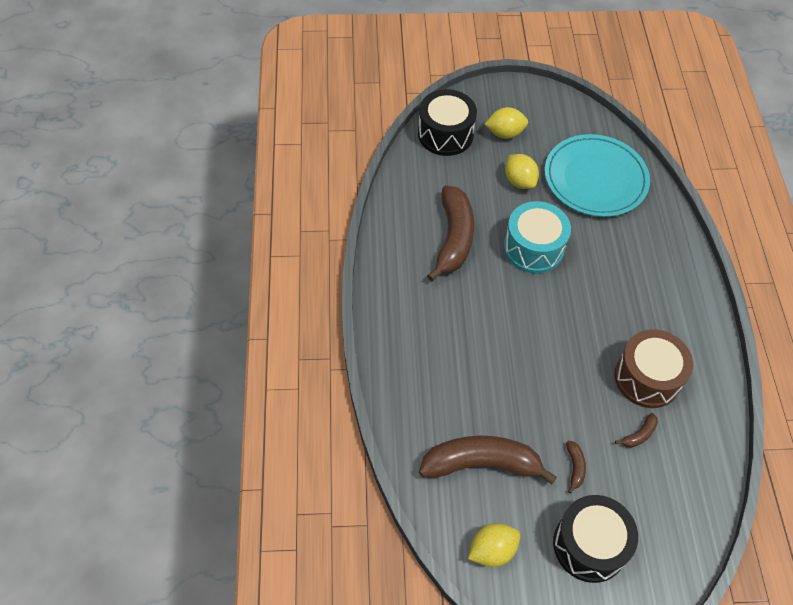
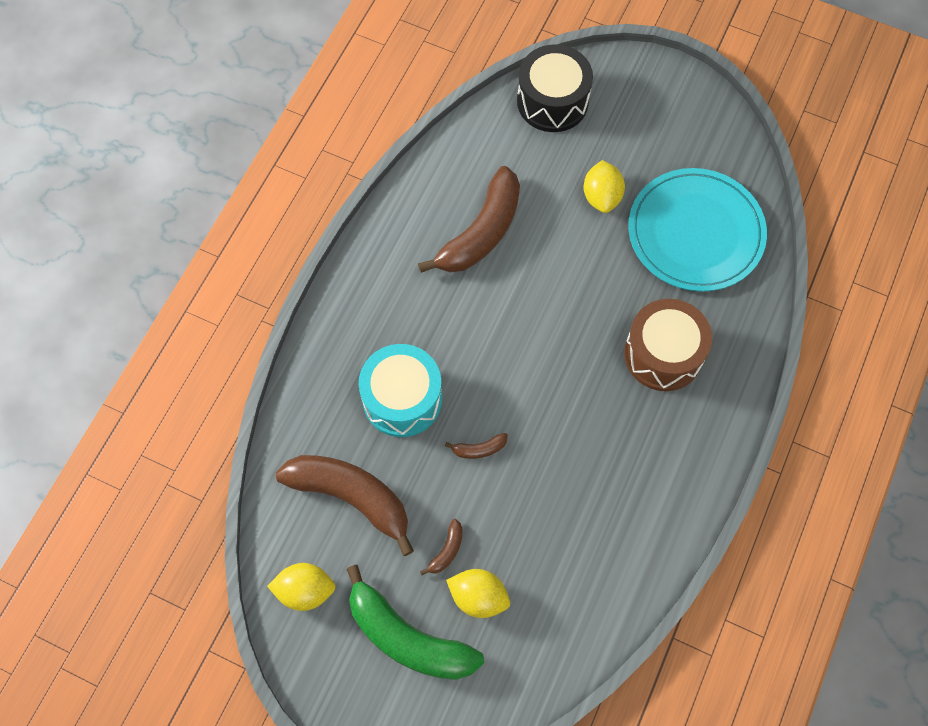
camera: 30 degrees right, 10 degrees up
yellow lemon [484,107,528,139] -> yellow lemon moved to [446,569,510,618]
turquoise drum [504,201,571,274] -> turquoise drum moved to [359,344,442,437]
black drum [553,495,638,583] -> green banana [346,565,484,680]
brown drum [614,329,693,408] -> brown drum moved to [624,299,712,391]
brown banana [615,413,658,448] -> brown banana moved to [445,433,508,459]

